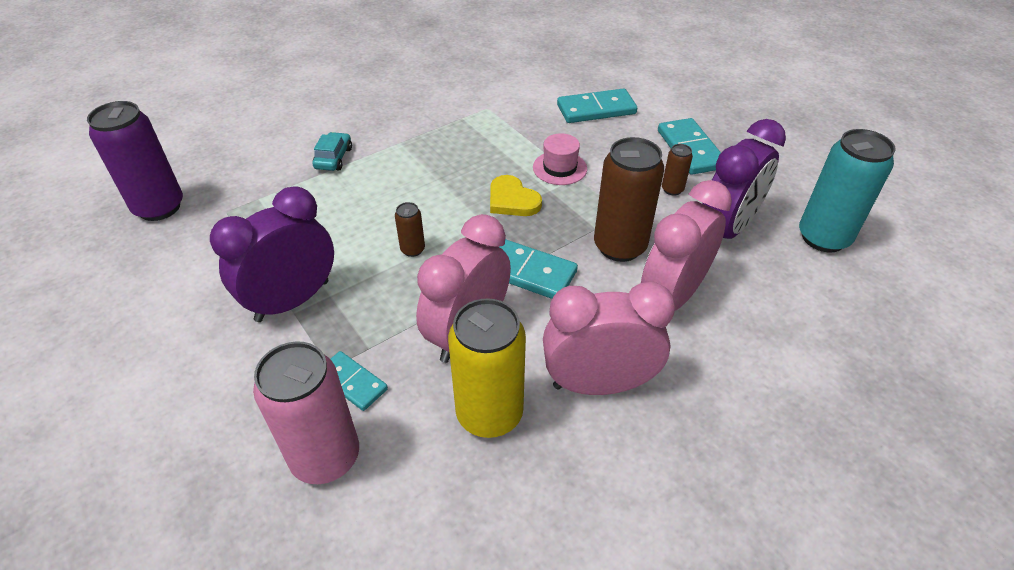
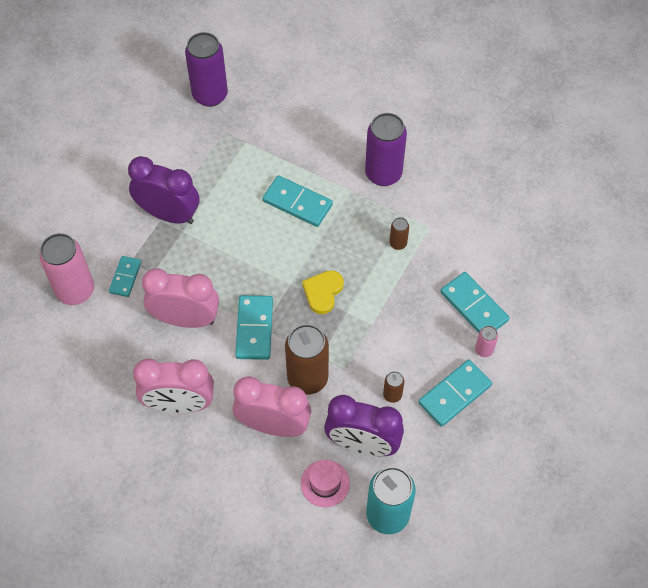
camera: 65 degrees right, 15 degrees up
turquoise car [312,132,352,171] -> none
brown can [395,202,425,257] -> brown can moved to [389,217,409,250]
yellow can [448,298,526,438] -> none
pink hat [533,133,587,185] -> pink hat moved to [301,460,350,507]
pink clock [543,282,675,395] -> pink clock turned 120 degrees clockwise [133,359,214,413]
none -> turquoise domino [262,175,333,227]
none -> purple can [365,113,407,186]
none -> pink can [475,326,498,357]

